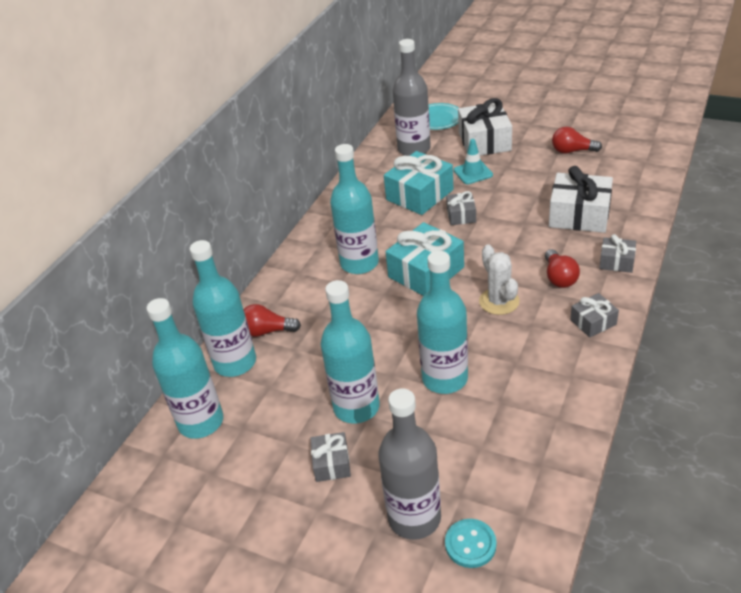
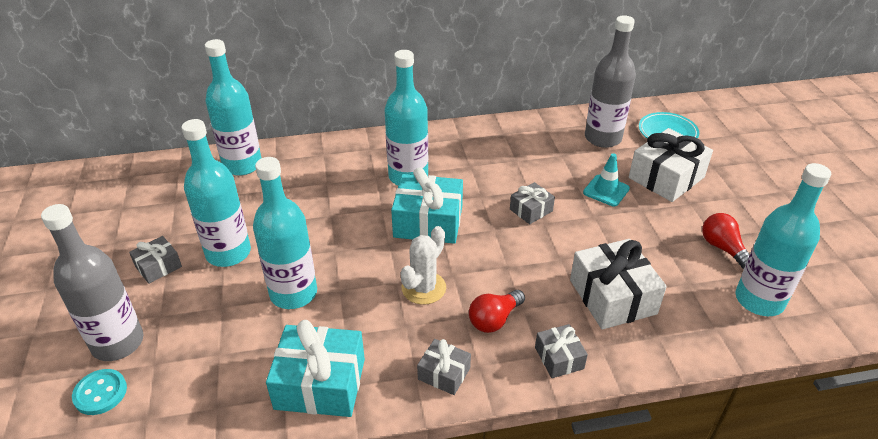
camera: 50 degrees right, 0 degrees up
turquoise bottle [147,298,223,439] -> turquoise bottle moved to [735,163,831,316]
red light bulb [243,304,301,337] -> none
turquoise gift [384,151,454,215] -> turquoise gift moved to [266,320,365,417]

